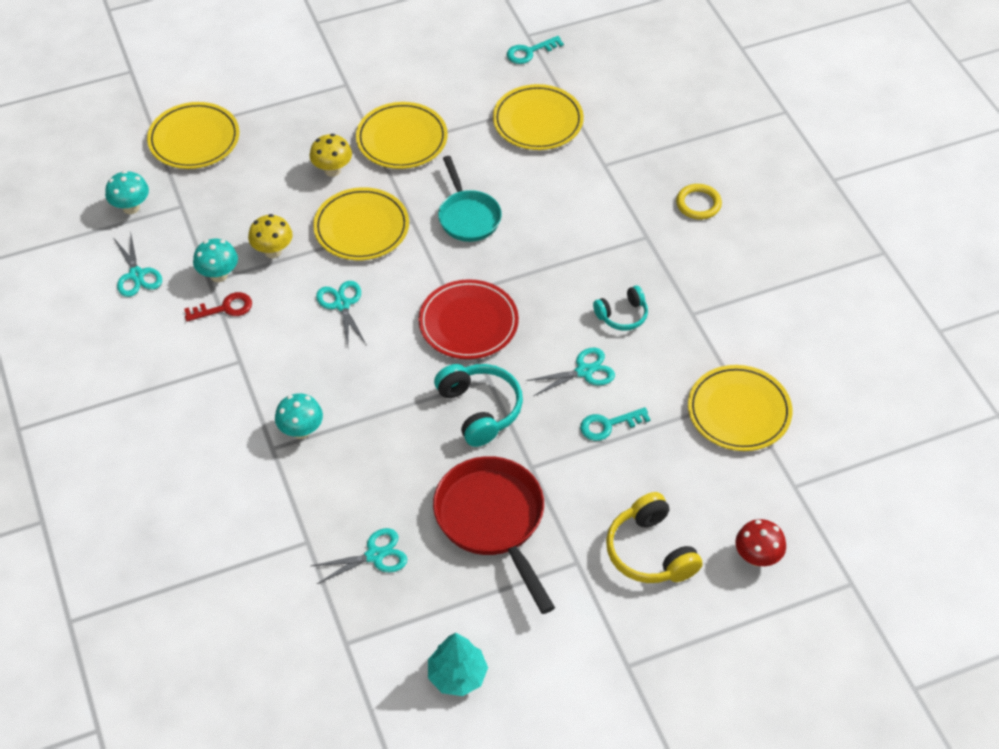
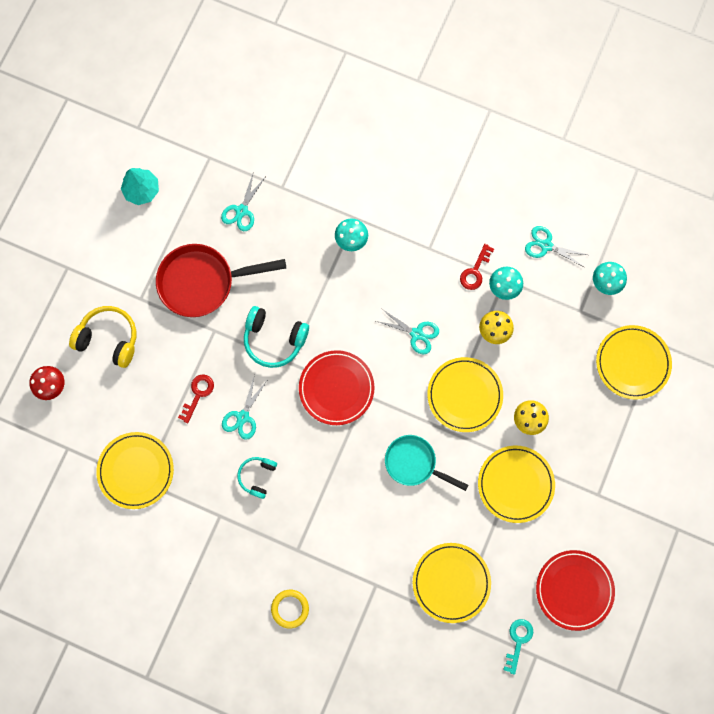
camera: 135 degrees right, 25 degrees up
red pan [433,456,555,614] -> red pan turned 150 degrees clockwise [156,244,286,317]
turquoise key [580,407,651,441] -> red key [178,374,214,423]
none -> red plate [536,550,615,631]

